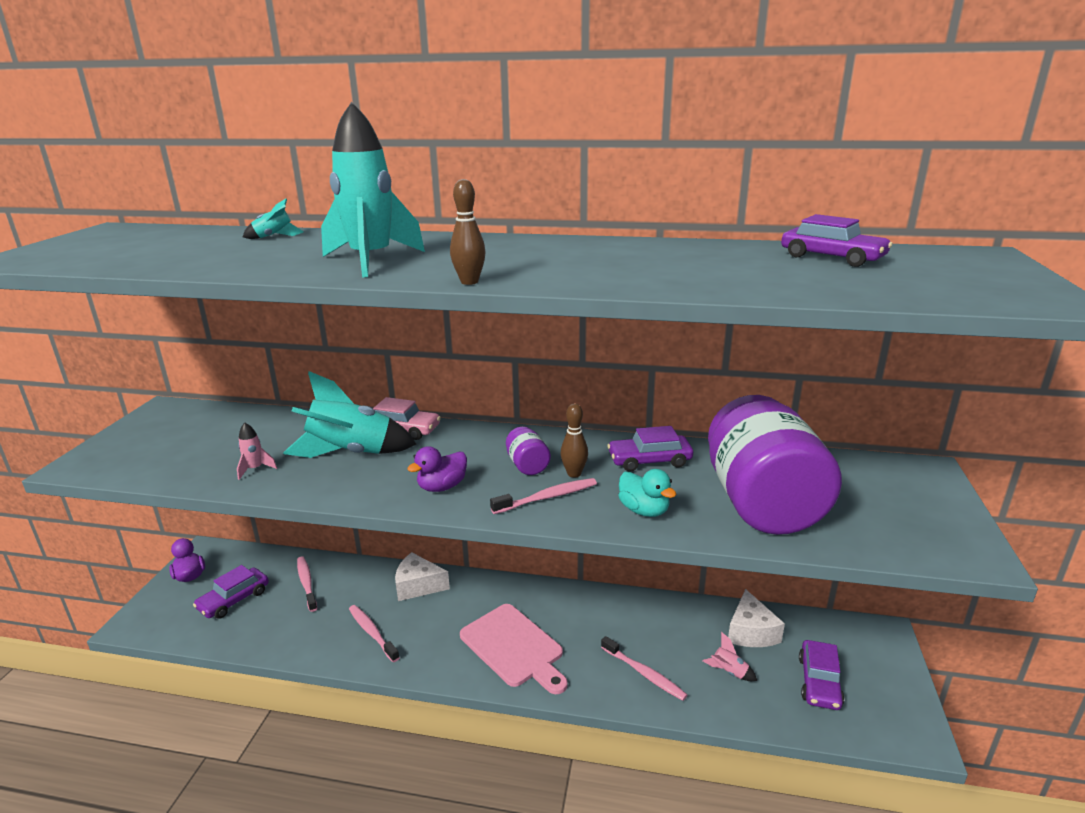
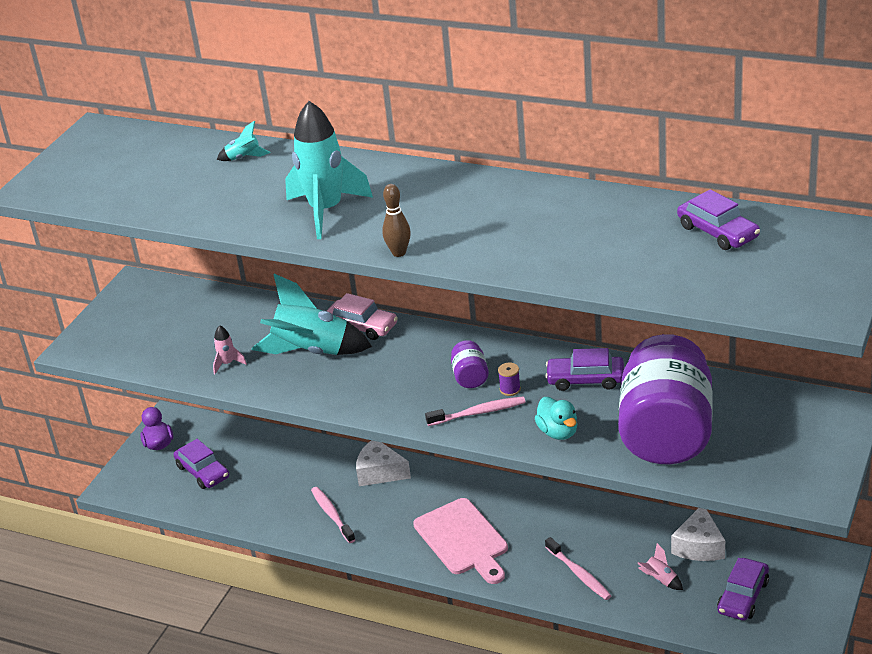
camera: 15 degrees right, 10 degrees up
purple car [193,565,269,618] -> purple car turned 90 degrees counterclockwise [174,439,229,489]
pink toothbrush [297,556,317,612] -> none
purple duck [407,446,467,492] -> none
brown bowling pin [561,403,588,478] -> purple spool [498,363,521,396]

